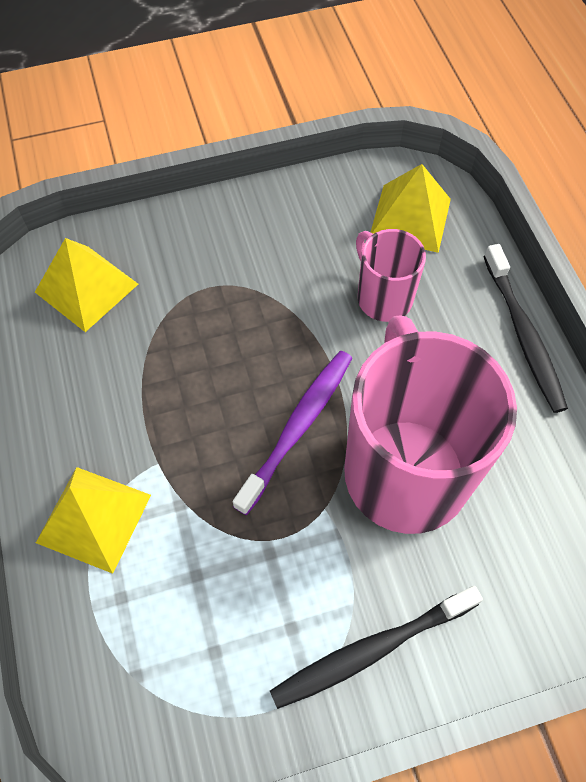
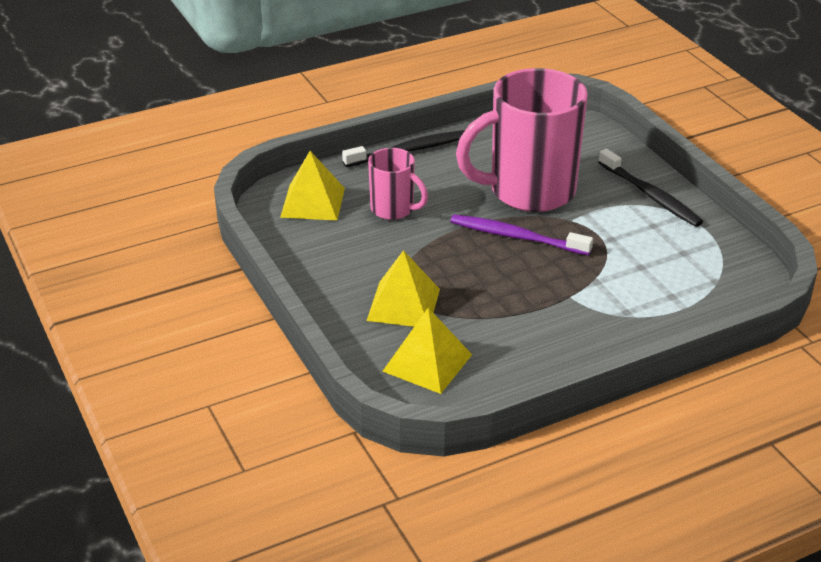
camera: 100 degrees left, 25 degrees down
yellow pyramid [36,467,151,574] -> yellow pyramid moved to [366,250,440,327]
pink mug [356,229,426,322] -> pink mug turned 105 degrees counterclockwise [368,148,428,220]

